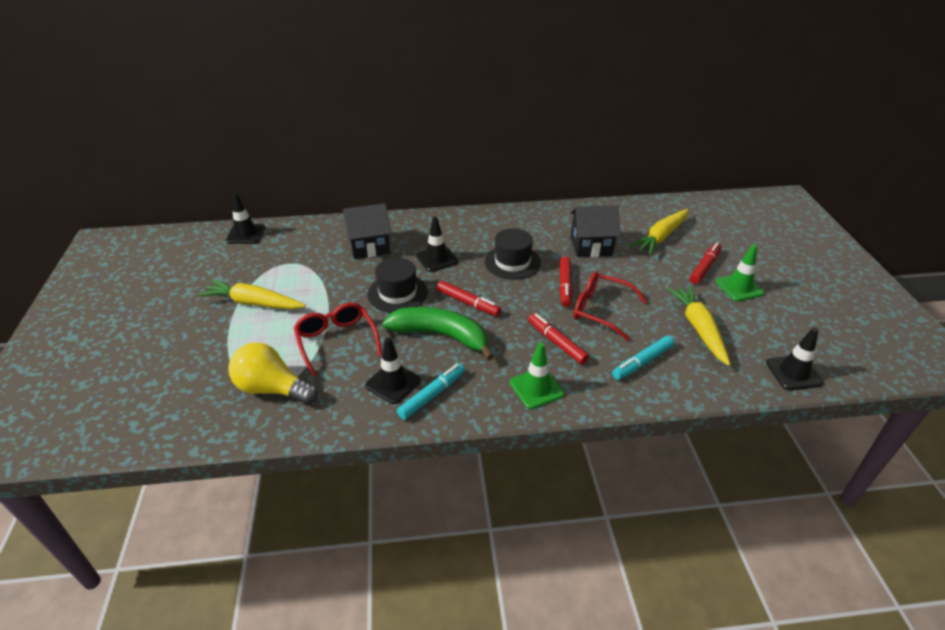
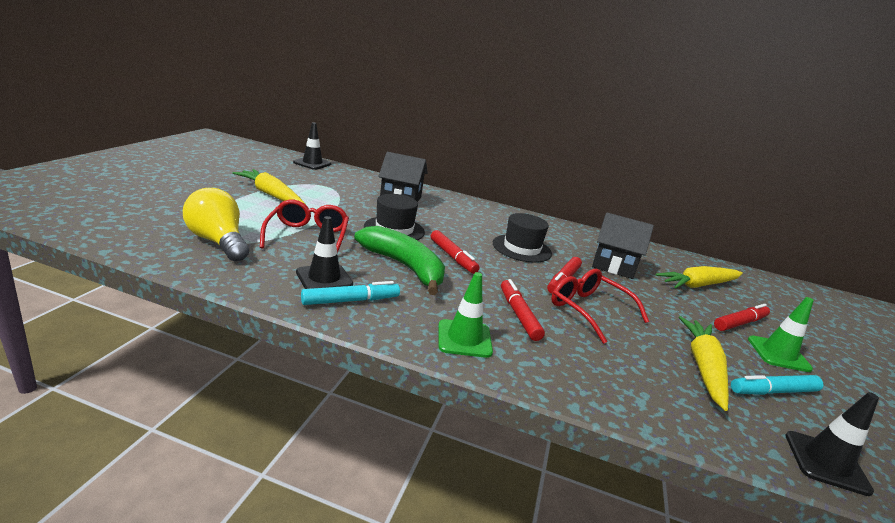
camera: 20 degrees right, 15 degrees down
black traffic cone [416,217,458,272] -> none
turquoise marker [612,336,674,380] -> turquoise marker moved to [731,375,823,395]

